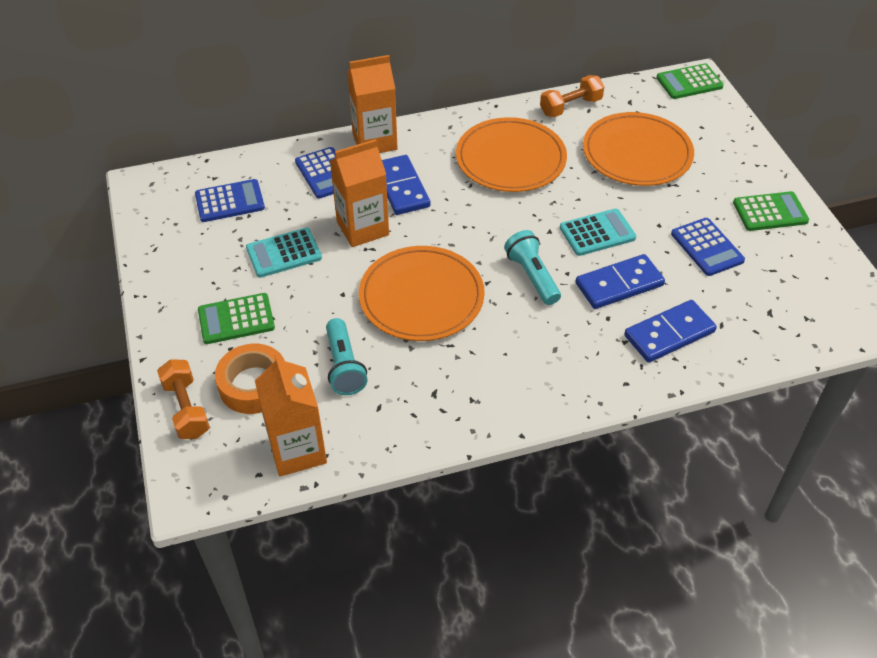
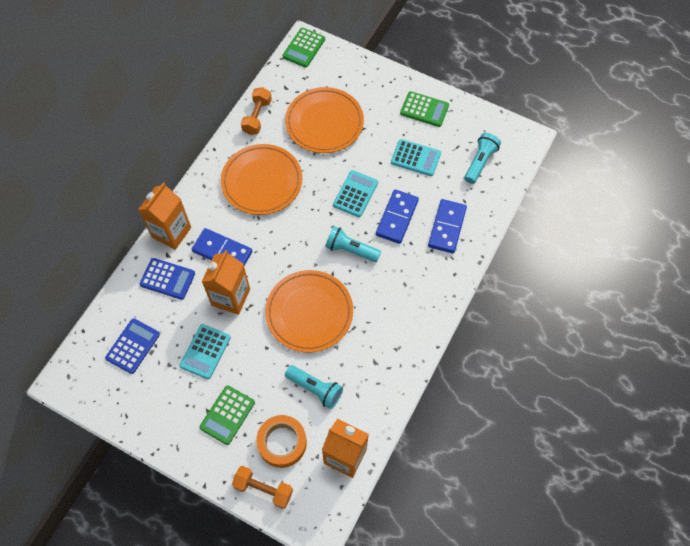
camera: 45 degrees left, 15 degrees up
blue calculator [671,218,745,276] -> turquoise calculator [391,139,441,176]
green calculator [733,191,809,231] -> green calculator turned 75 degrees clockwise [400,91,449,127]
none -> turquoise flashlight [465,133,501,184]

